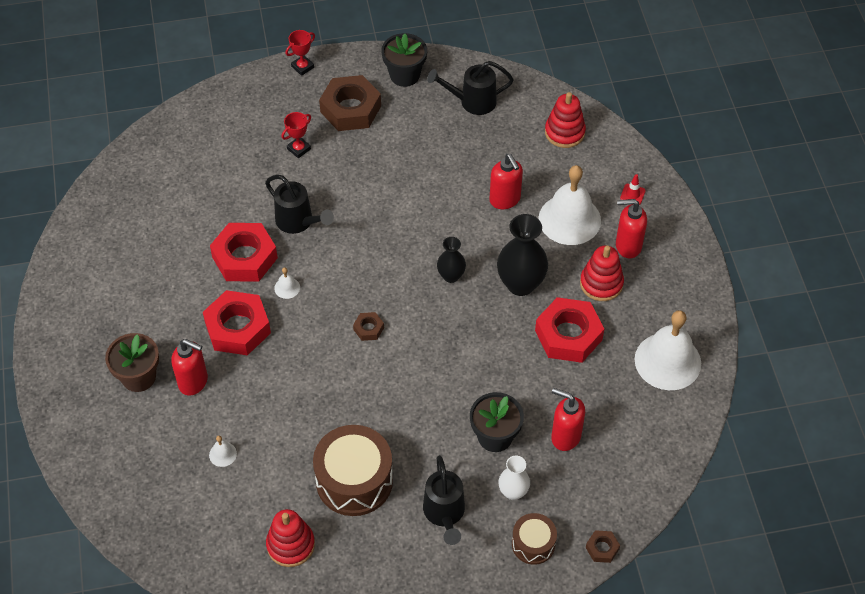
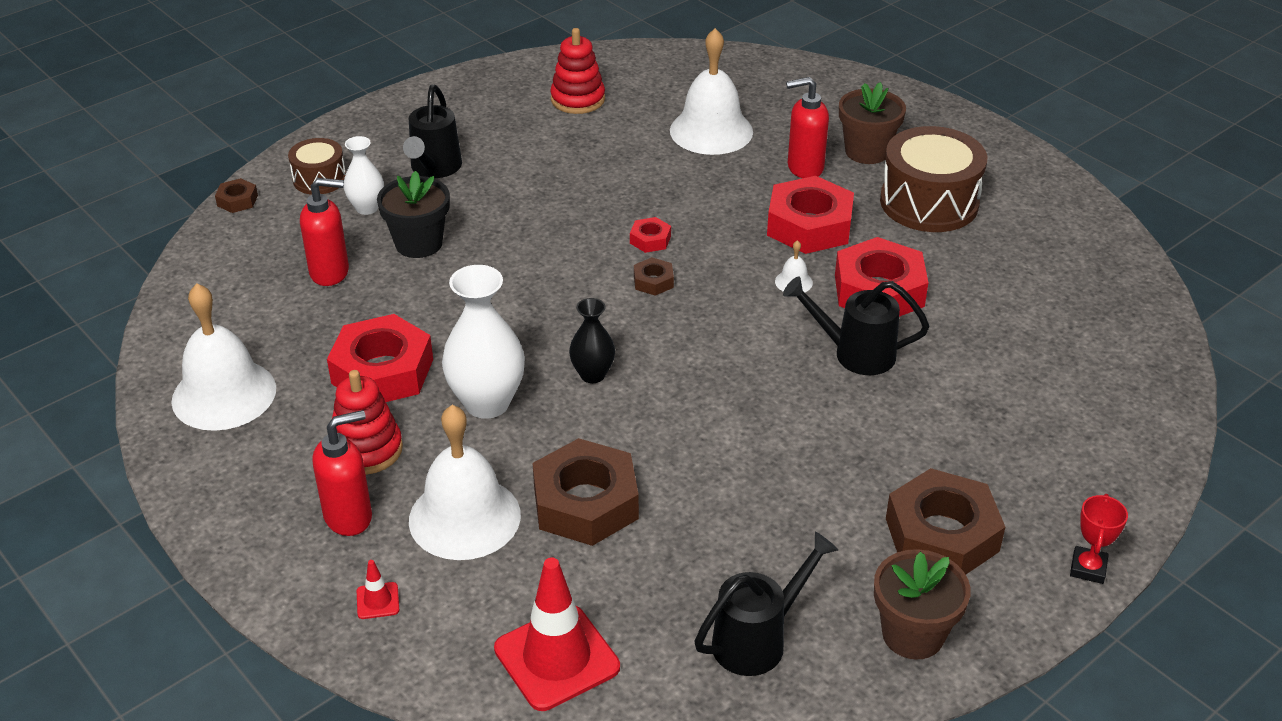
camera: 150 degrees right, 15 degrees down
white bell [209,436,237,467] -> white bell [670,28,753,155], size x2.50
red trophy [282,112,311,158] -> none
brown drum [313,425,393,516] -> brown drum moved to [880,126,987,232]
black flower pot [381,33,427,87] -> brown flower pot [874,549,971,659]
black watering can [423,455,465,545] -> black watering can turned 135 degrees counterclockwise [403,85,462,178]
red soap dispenser [490,154,523,209] -> brown nut [533,438,639,546]
black vase [497,214,548,296] -> white vase [442,265,525,419]
red stacking toy [545,92,586,148] -> red traffic cone [494,557,620,711]
none -> red nut [630,217,671,253]

